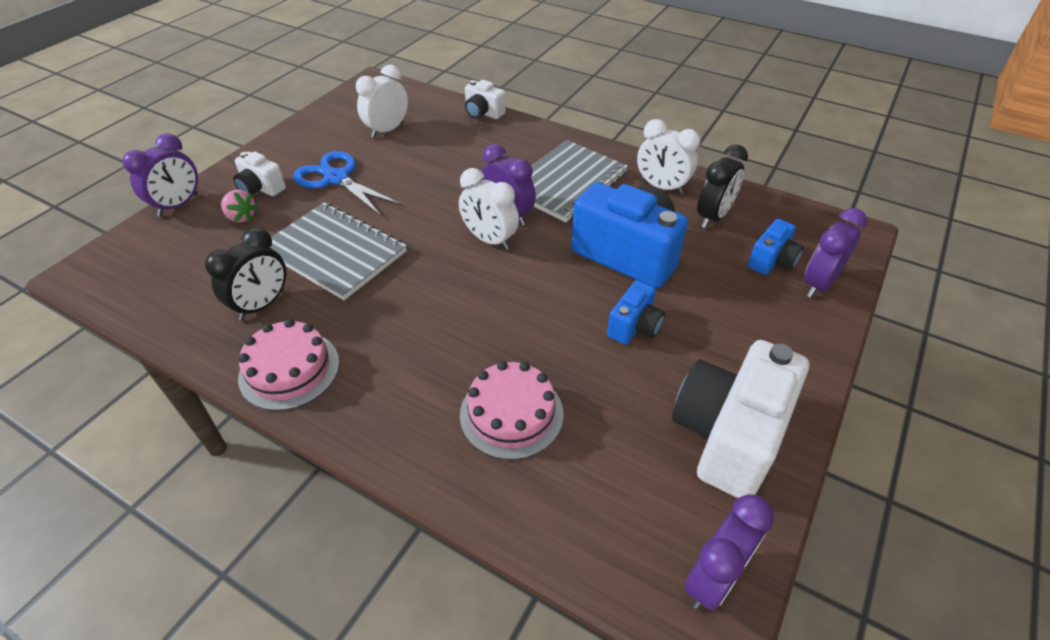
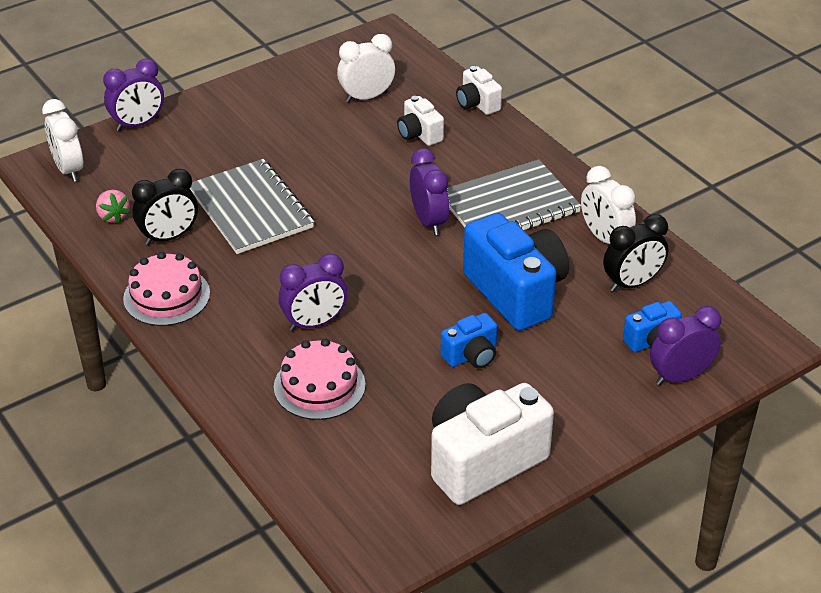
camera: 25 degrees right, 5 degrees down
pink strawberry [221,190,258,223] -> pink strawberry moved to [96,190,131,224]
white camera [233,152,286,196] -> white camera moved to [397,96,444,146]
blue scissors [293,151,402,216] -> none
white clock [459,168,519,250] -> white clock moved to [42,99,83,182]
purple clock [685,494,774,610] -> purple clock moved to [278,254,348,331]

